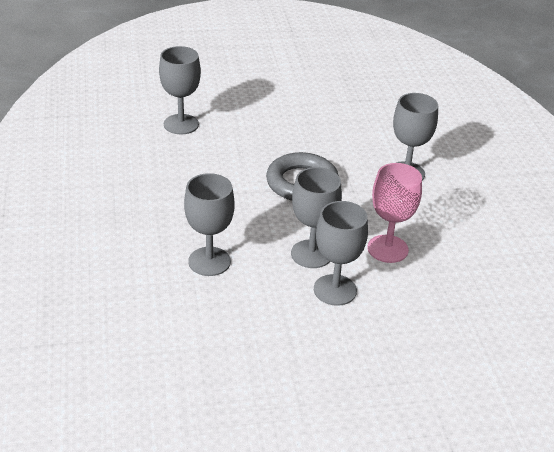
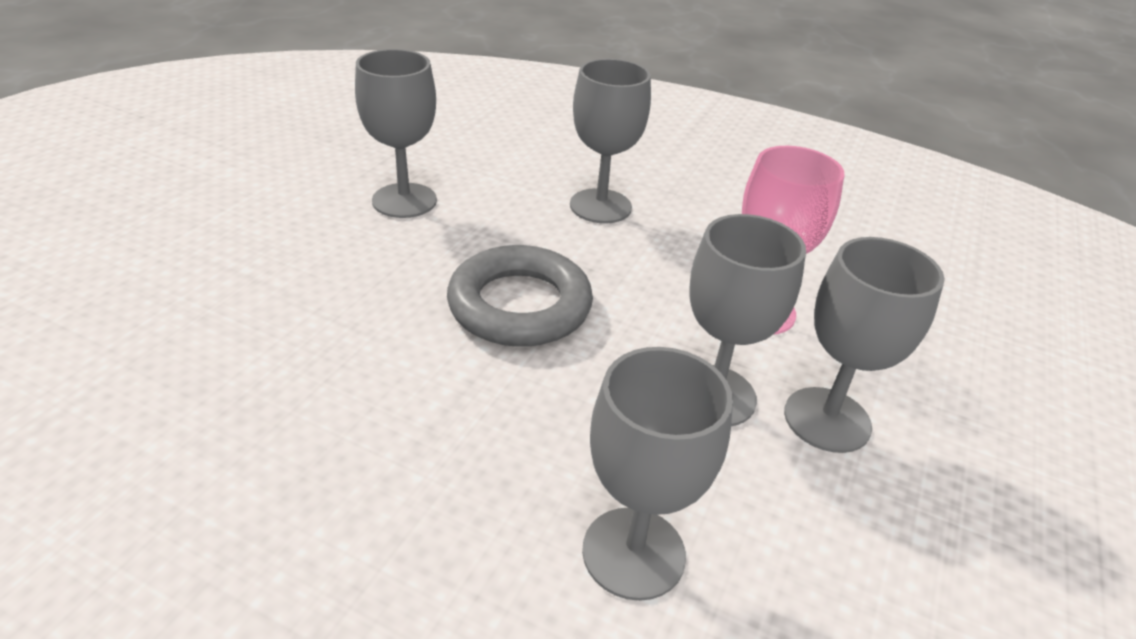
camera: 55 degrees left, 0 degrees up
grey goblet [159,46,201,134] -> grey goblet moved to [355,49,437,218]

